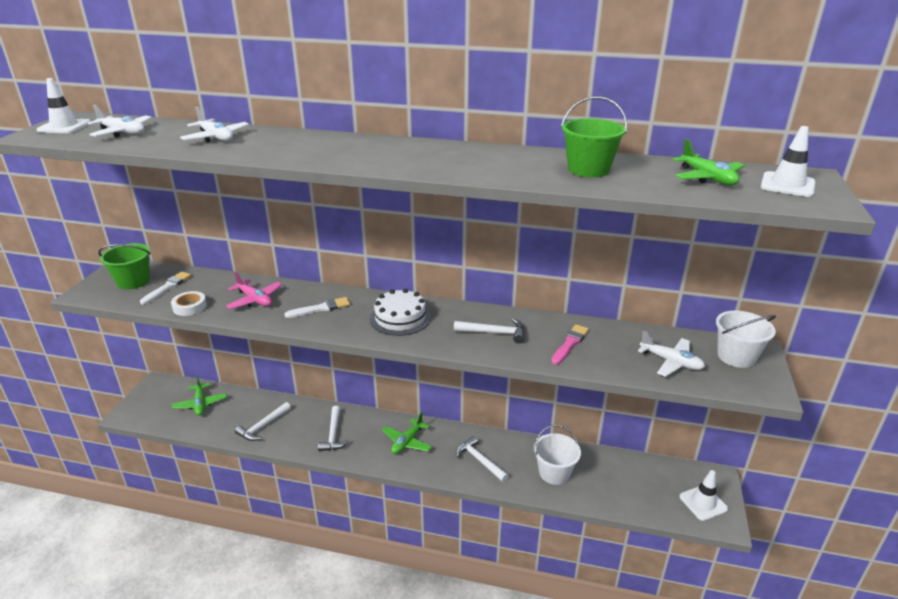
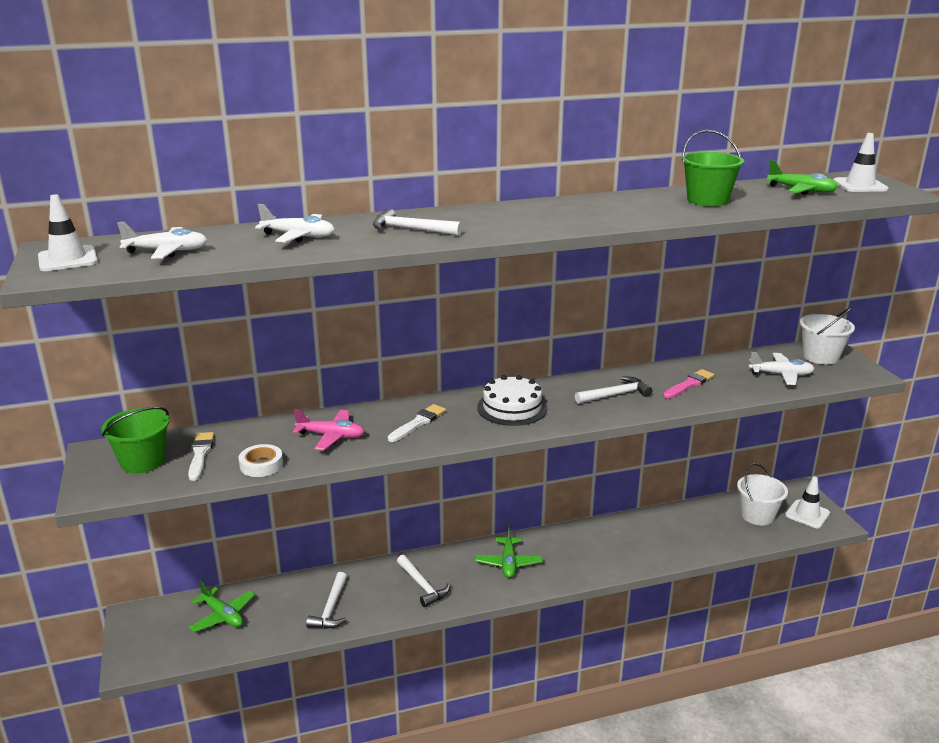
camera: 30 degrees left, 5 degrees down
white hammer [456,436,509,482] -> white hammer moved to [373,208,462,236]
white bucket [534,425,581,485] -> white bucket moved to [737,463,788,525]
pink brush [551,324,589,365] -> pink brush turned 45 degrees clockwise [663,369,714,399]

